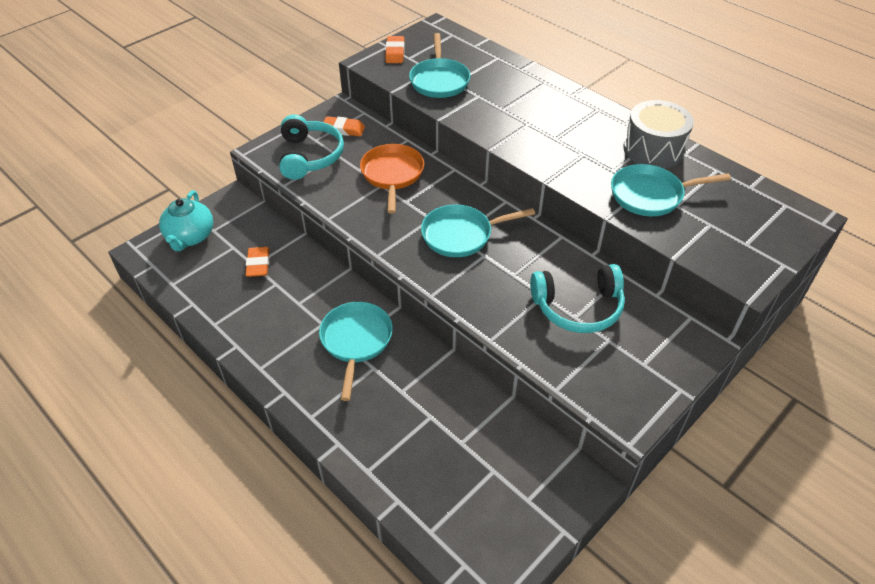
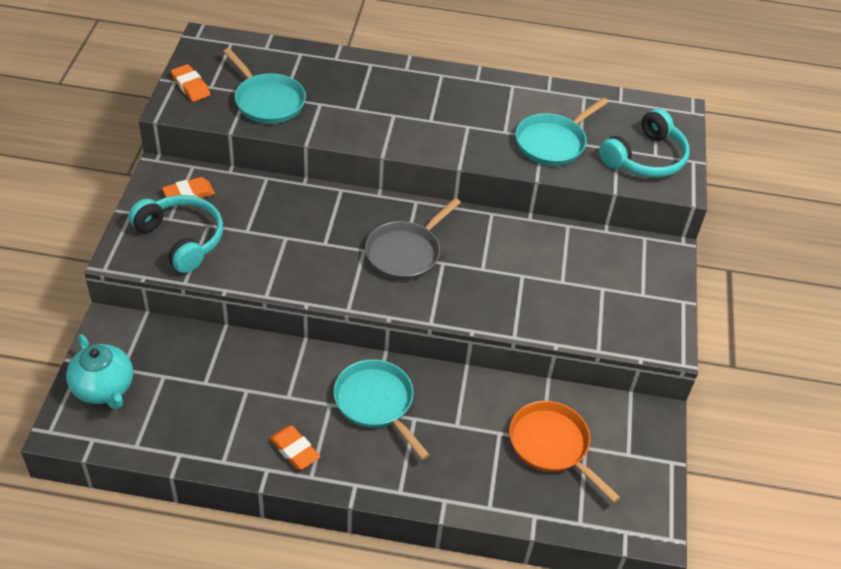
camera: 40 degrees left, 0 degrees up
orange eraser [246,247,269,277] -> orange eraser moved to [269,426,320,470]
orange pan [360,144,424,214] -> orange pan moved to [509,401,621,503]
turquoise pan [421,204,535,257] -> grey pan [365,198,461,280]
turquoise headphones [530,264,625,333] -> turquoise headphones moved to [599,108,690,177]
grey drum [623,100,694,169] -> none

